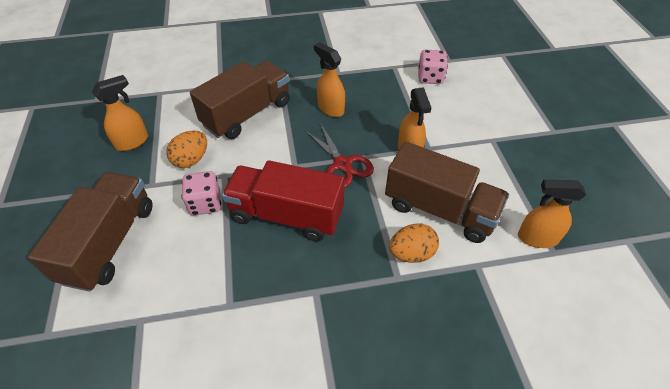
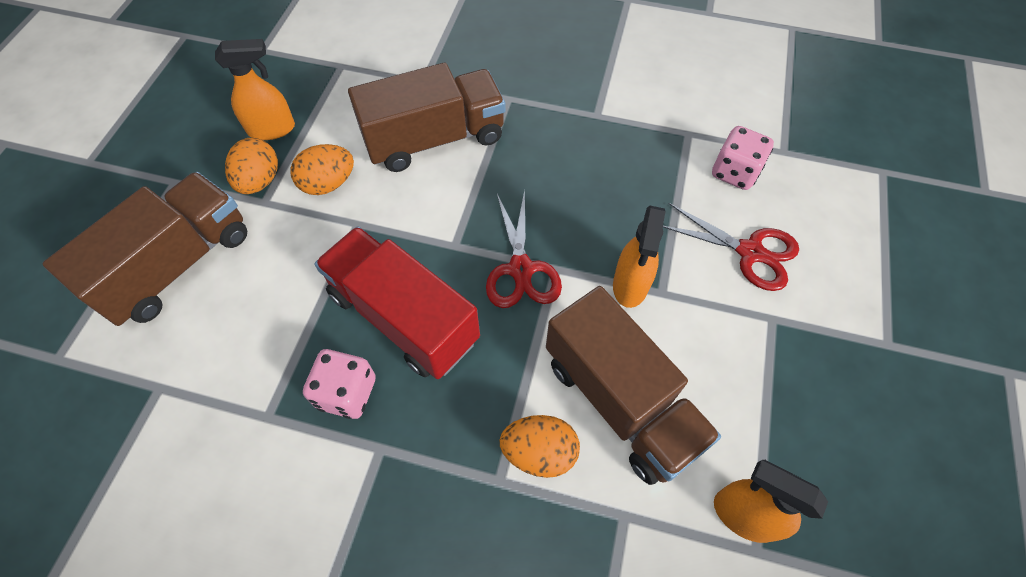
camera: 25 degrees right, 10 degrees up
pink dice [181,171,221,215] -> pink dice moved to [303,349,376,419]
orange spray bottle [314,42,345,117] -> none
none -> orange egg [225,138,278,194]
none -> red scissors [663,203,799,291]

